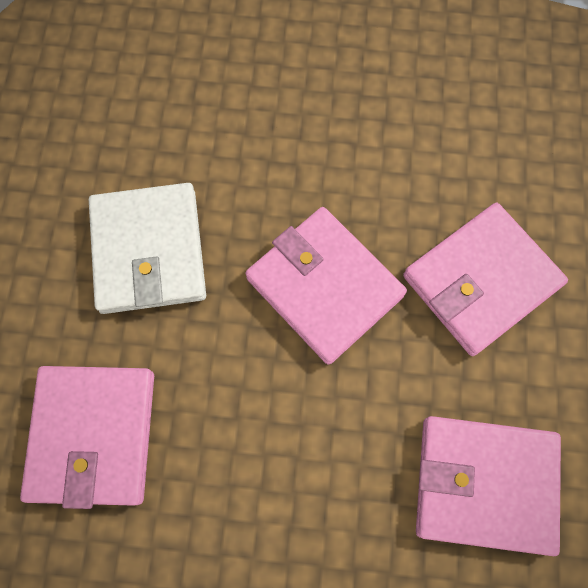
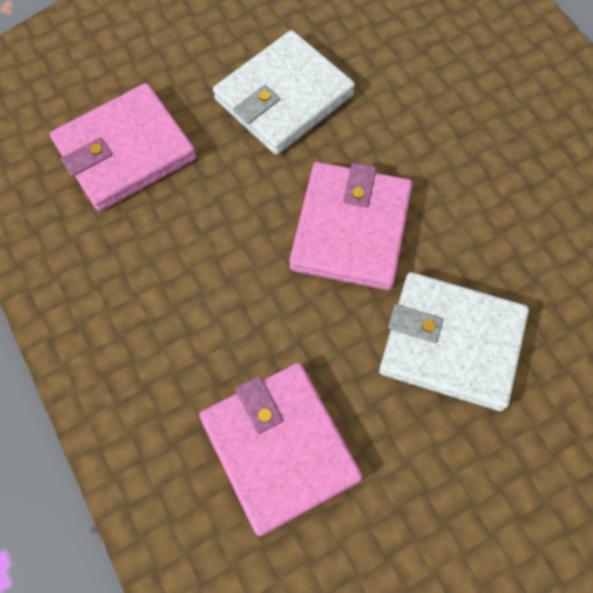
camera: 55 degrees right, 5 degrees down
pink wallet [403,203,568,356] -> white wallet [379,272,529,411]

